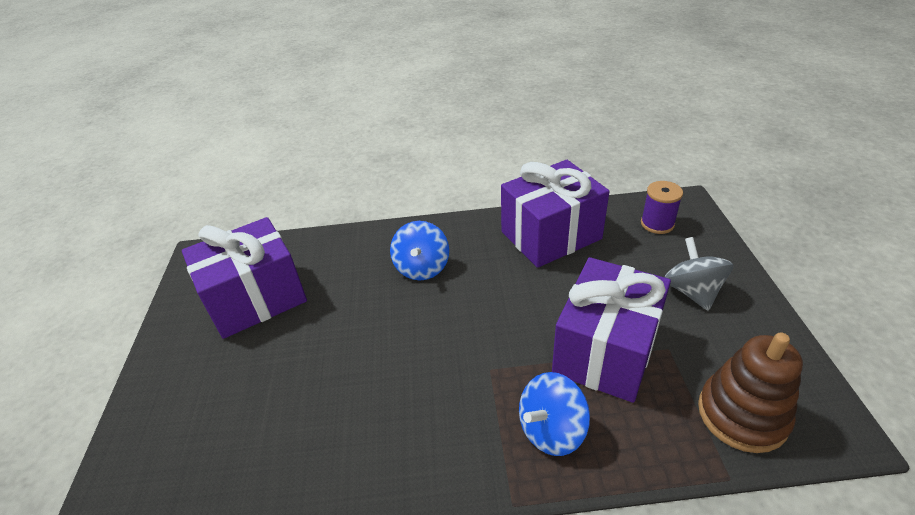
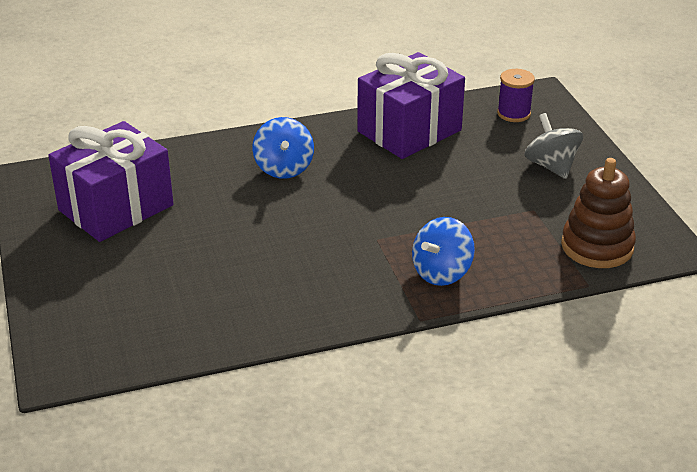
camera: 15 degrees left, 5 degrees down
purple gift [552,257,671,403] -> none

